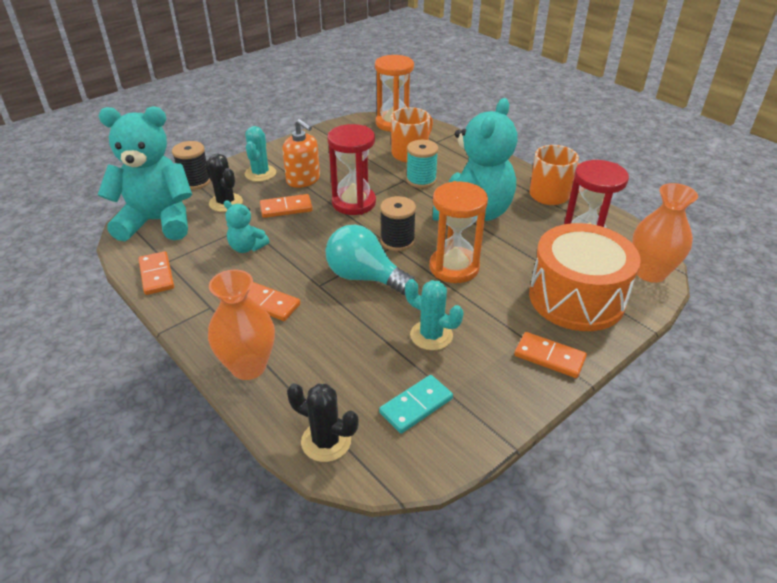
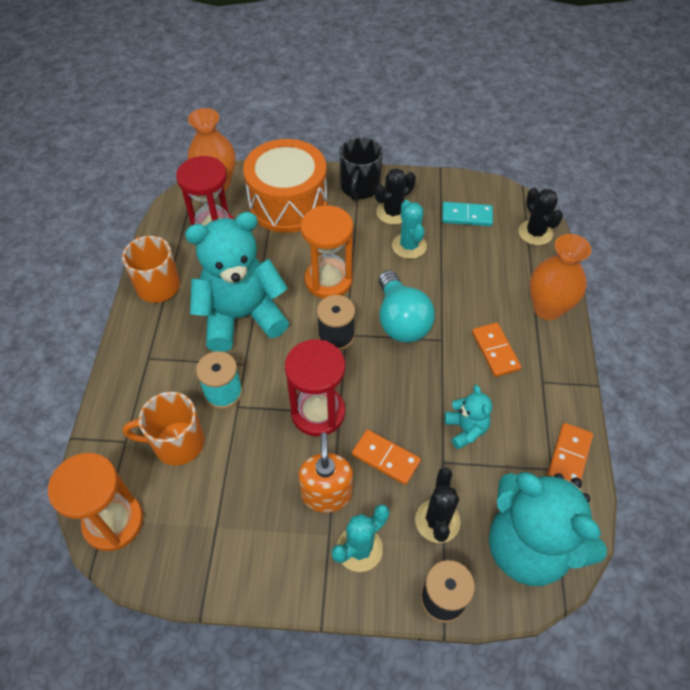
camera: 135 degrees left, 15 degrees up
orange domino [514,332,587,378] -> black mug [340,137,383,201]
none -> black cactus [375,168,416,225]

